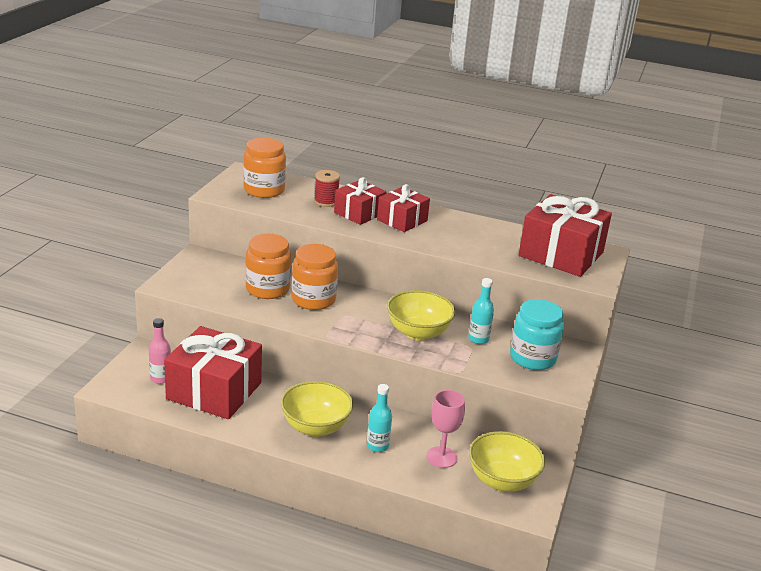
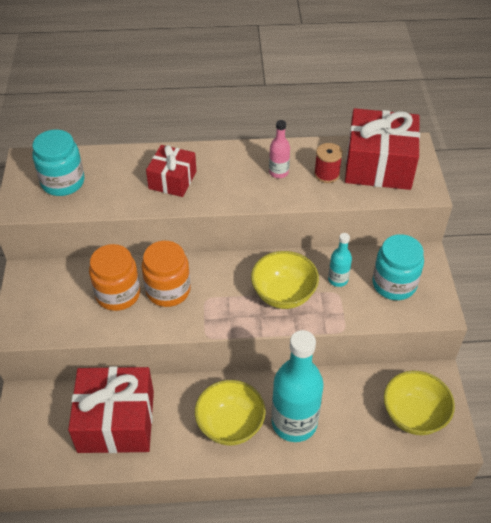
camera: 20 degrees left, 20 degrees up
pink bottle [149,318,171,384] -> pink bottle moved to [269,120,290,178]
orange jar [243,138,286,198] -> turquoise jar [32,129,84,196]
red spool [314,170,340,207] -> red spool moved to [314,143,343,183]
turquoise bottle [367,384,392,452] -> turquoise bottle [271,330,324,442], size x2.14
red gift [377,184,430,232] -> none
pink goblet [426,390,465,468] -> none

